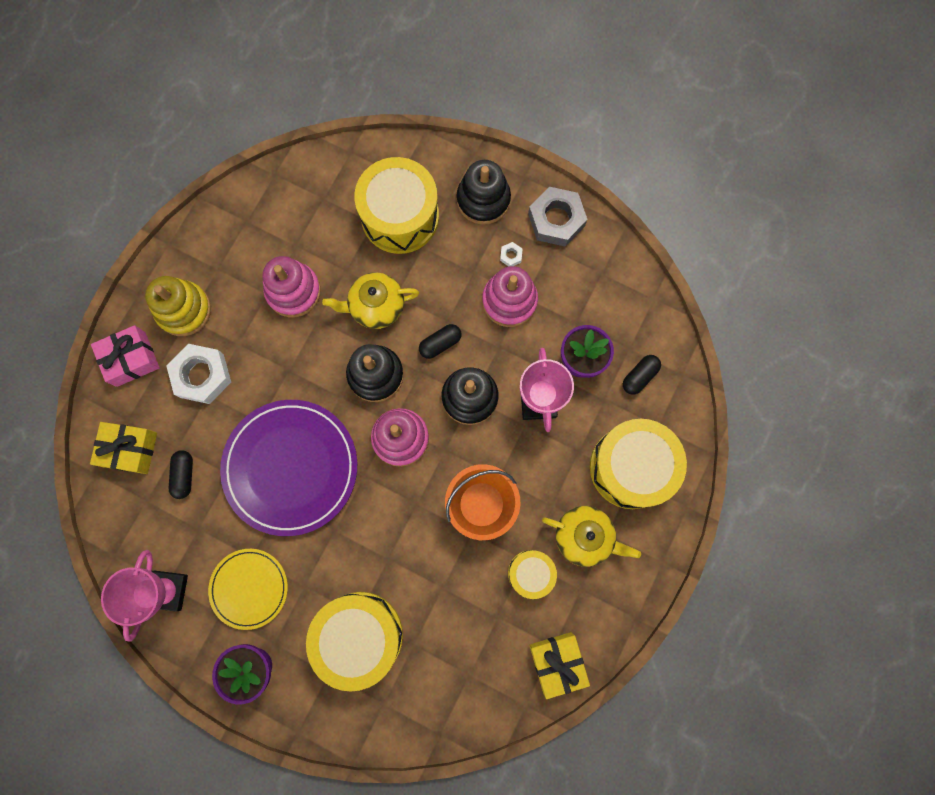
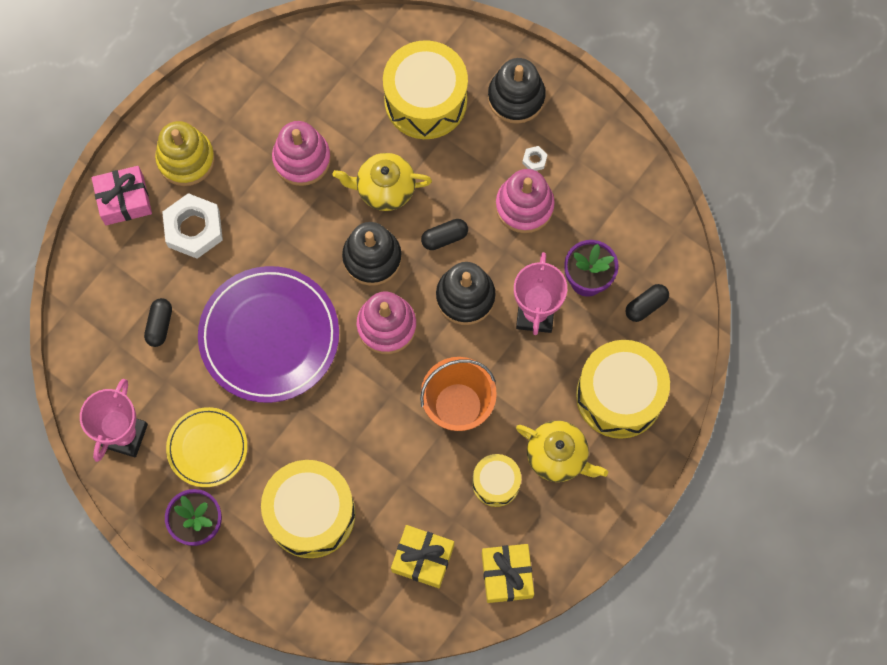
camera: 10 degrees right, 5 degrees down
yellow gift [90,422,157,474] -> yellow gift moved to [391,525,454,588]
grey nut [528,187,587,247] -> none

